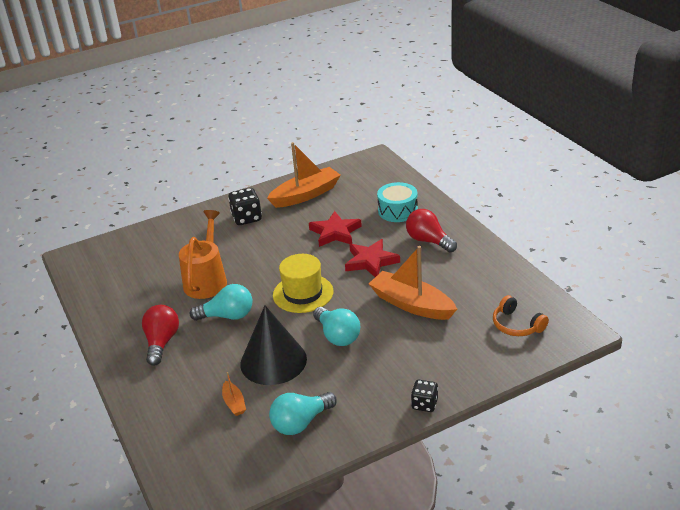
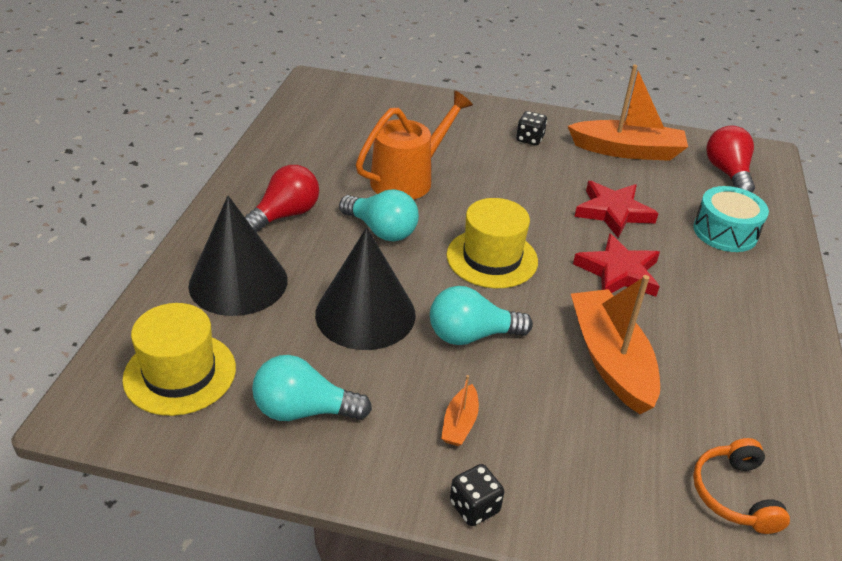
camera: 35 degrees right, 5 degrees up
orange boat [222,372,246,416] -> orange boat moved to [441,375,479,446]
black dice [228,188,262,225] -> black dice [516,111,547,145], size x0.64
turquoise light bulb [313,307,360,346] -> turquoise light bulb turned 75 degrees clockwise [430,286,533,345]
red light bulb [406,209,457,253] -> red light bulb moved to [706,125,755,193]
none -> yellow hat [122,303,236,416]
none -> black cone [188,196,287,316]

